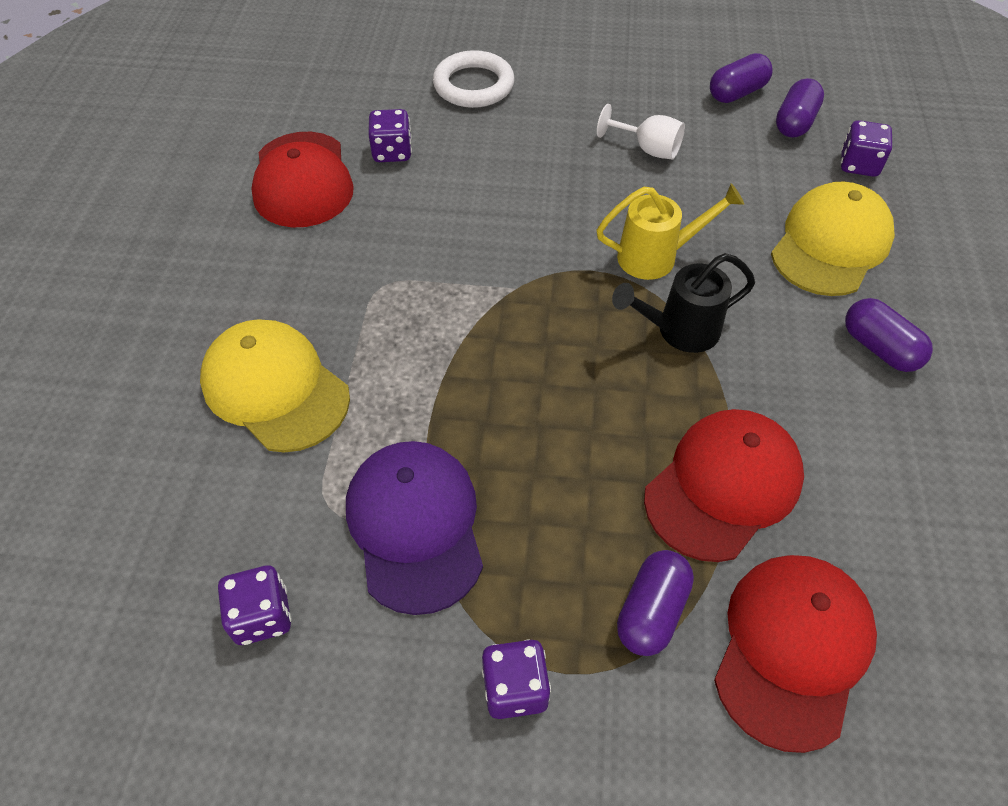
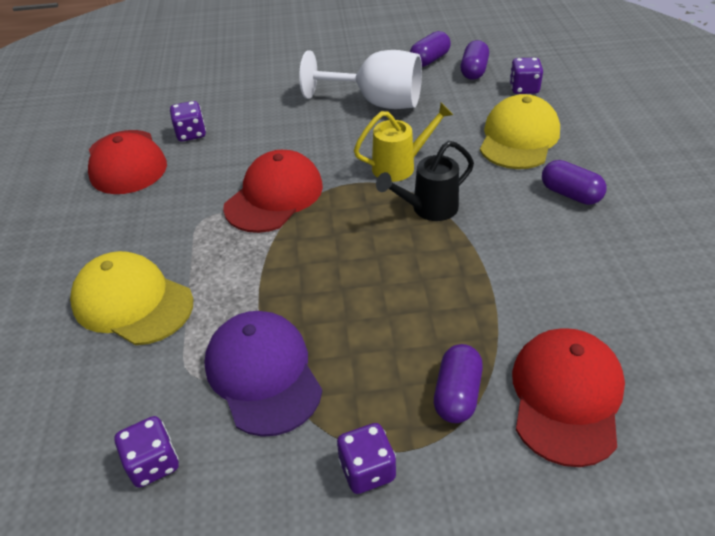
camera: 10 degrees left, 10 degrees down
white ring [433,50,515,108] -> none
white goblet [597,104,685,160] -> white goblet [299,50,422,109], size x1.94
red cap [644,409,804,562] -> red cap moved to [223,150,323,233]

